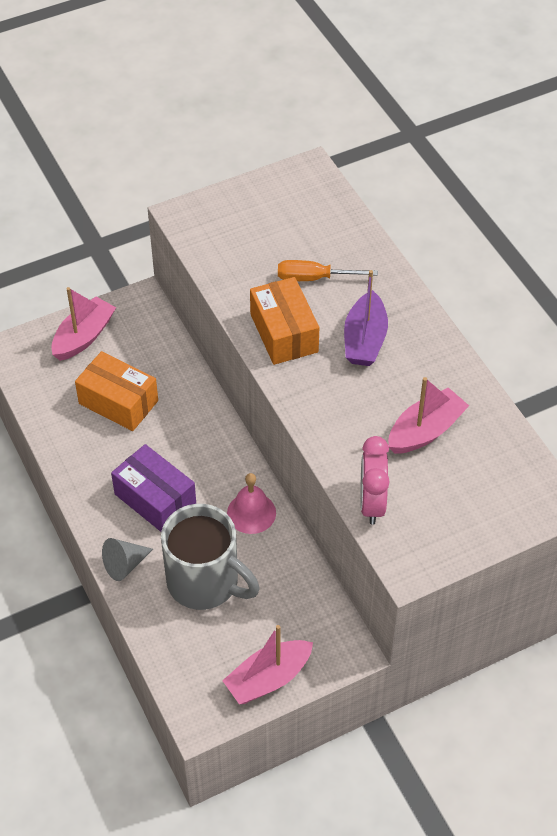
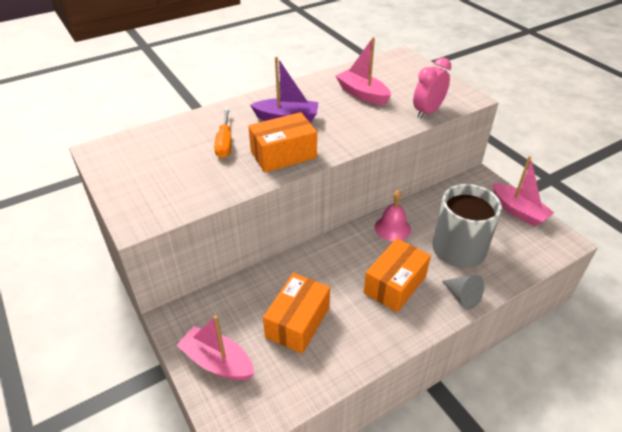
camera: 95 degrees left, 10 degrees down
purple box [111,444,196,532] -> orange box [364,238,431,312]
pink clock [360,436,390,524] -> pink clock turned 135 degrees clockwise [413,57,451,119]

